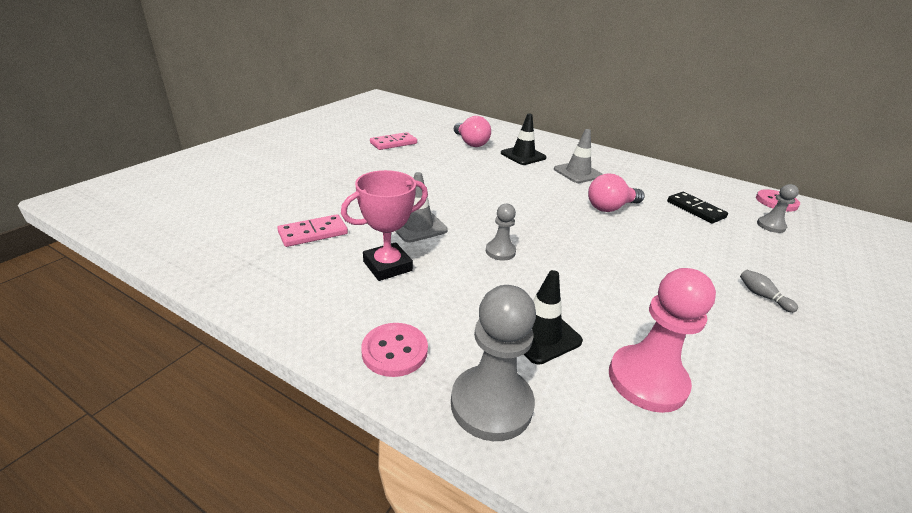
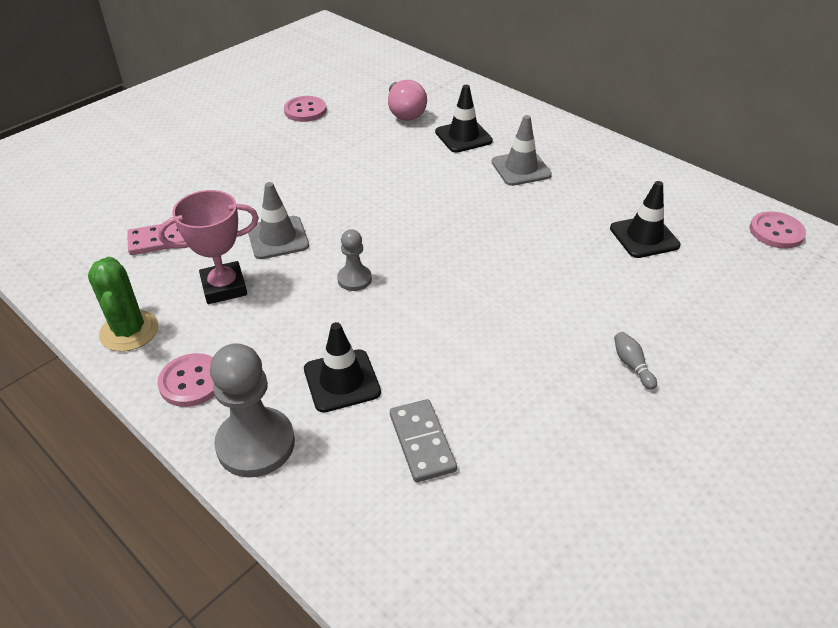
camera: 15 degrees right, 10 degrees up
pink domino [370,132,417,150] -> pink button [284,96,326,122]
pink light bulb [588,173,645,212] -> none
pink pawn [609,268,716,413] -> grey domino [390,399,457,482]
black domino [667,192,728,224] -> black traffic cone [610,181,681,258]
grey pawn [757,184,799,233] -> none
none -> green cactus [88,257,158,352]

